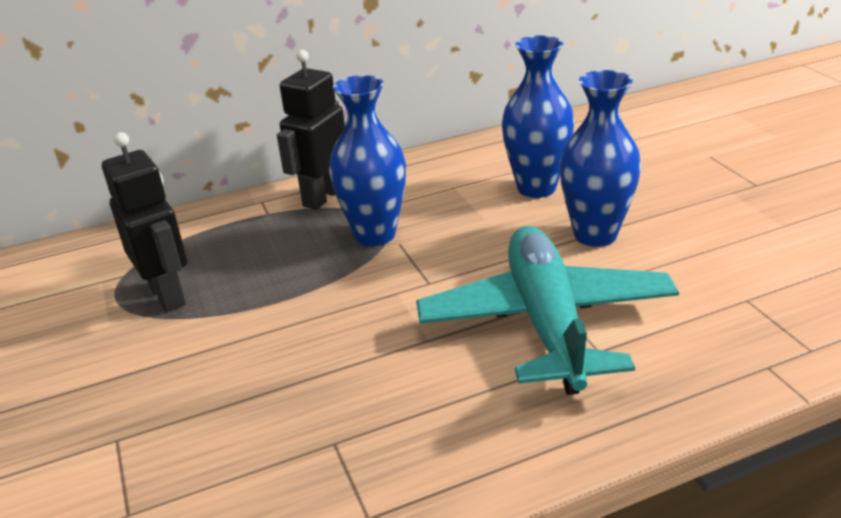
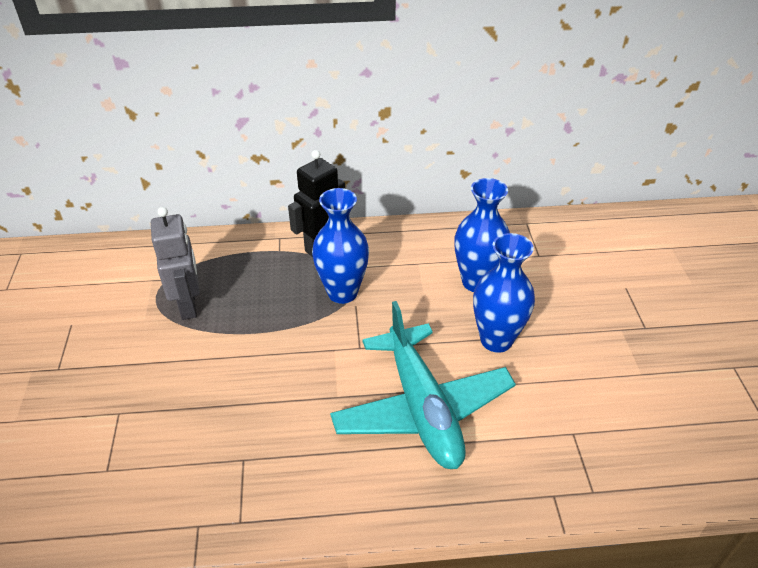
camera: 15 degrees right, 10 degrees up
black robot [102,132,187,312] -> grey robot [151,207,200,320]
turquoise plane [416,226,679,395] -> turquoise plane turned 150 degrees clockwise [330,301,516,469]

